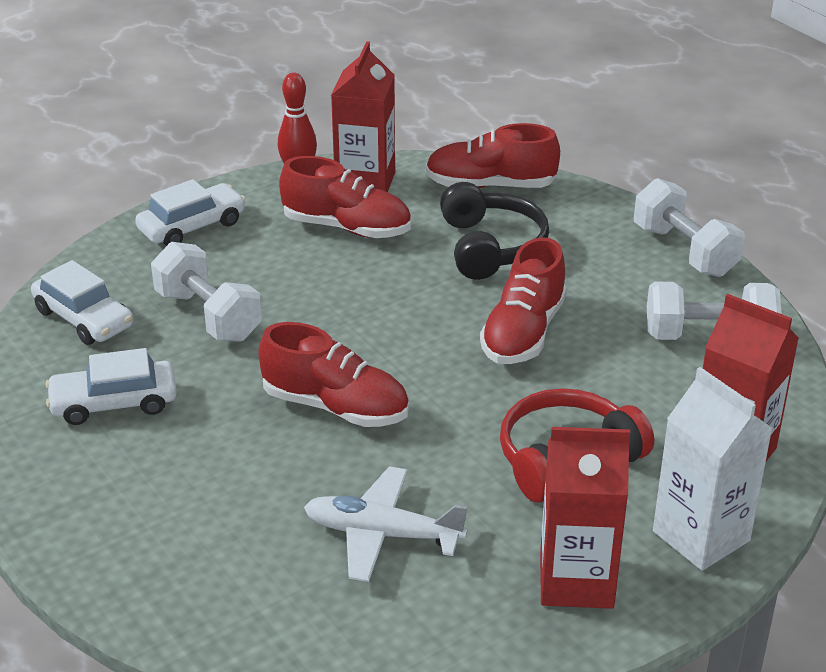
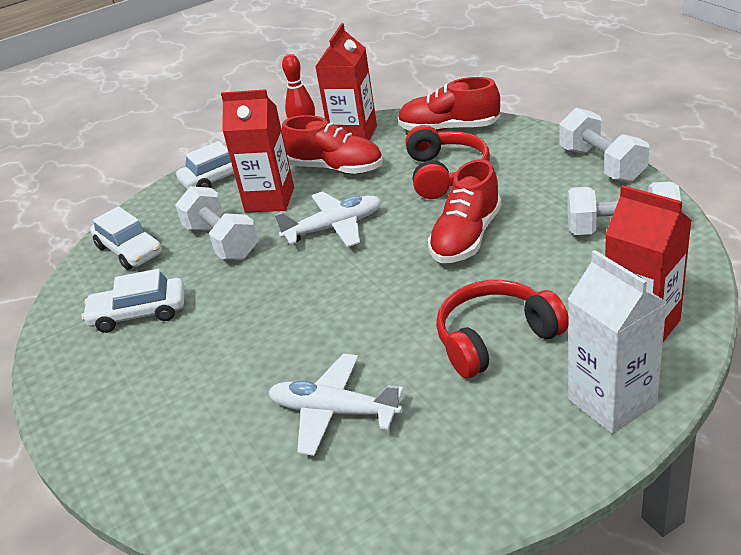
camera: 10 degrees right, 0 degrees up
red shoe [258,322,409,427] -> none
black headphones [440,182,549,280] -> red headphones [405,125,490,199]
red carton [540,427,630,609] -> red carton moved to [221,89,294,213]
none -> white plane [275,191,382,247]

